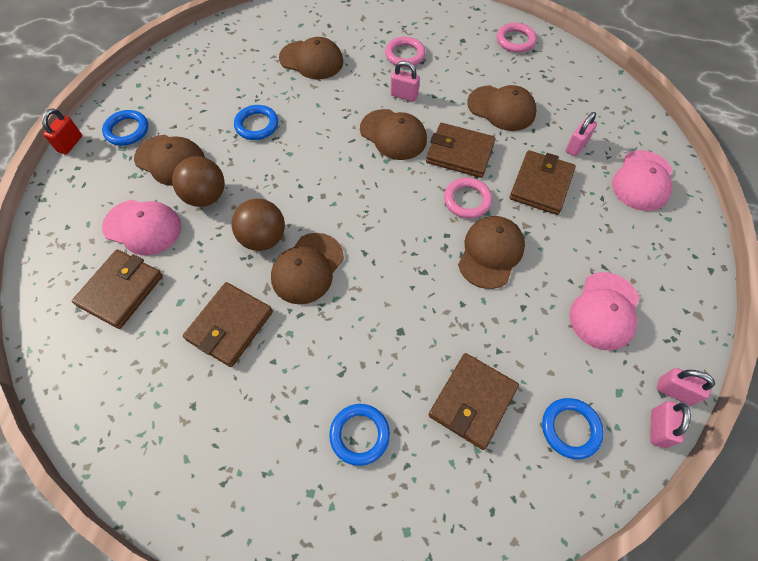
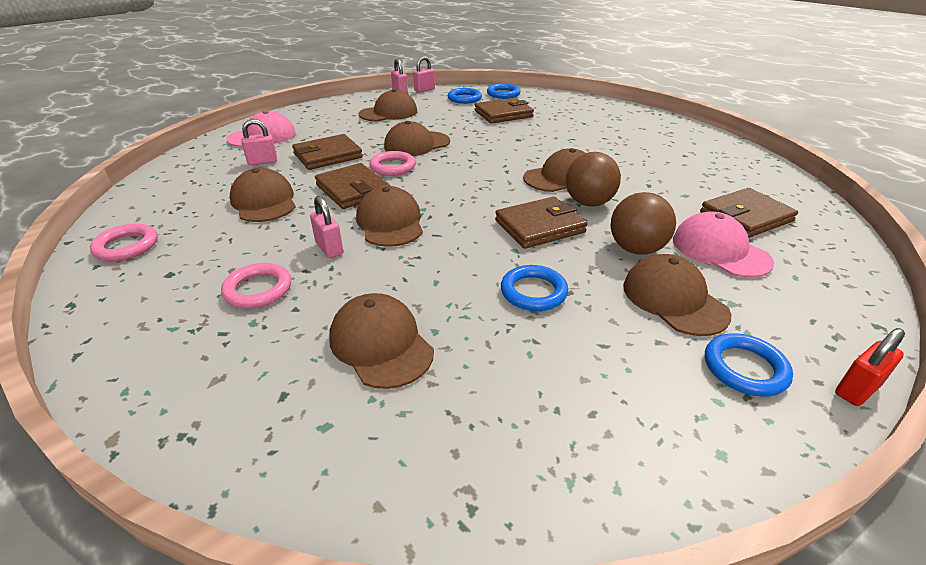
camera: 145 degrees left, 25 degrees down
brown wallet [183,282,273,367] -> brown wallet moved to [495,197,588,249]
blue ring [329,404,390,466] -> blue ring moved to [487,83,521,99]
pink cap [569,272,639,350] -> brown cap [359,89,417,122]

